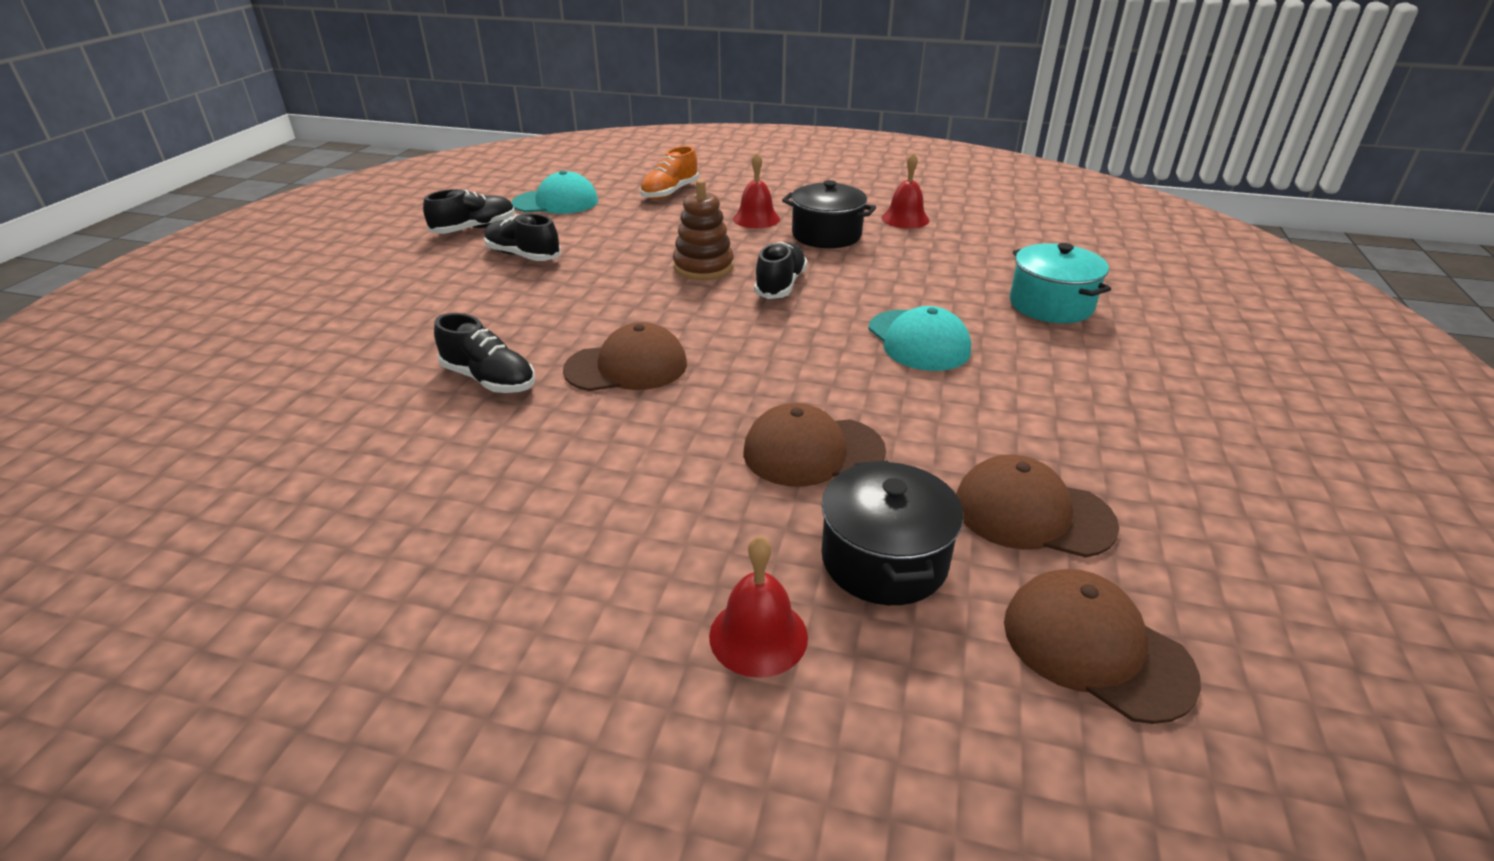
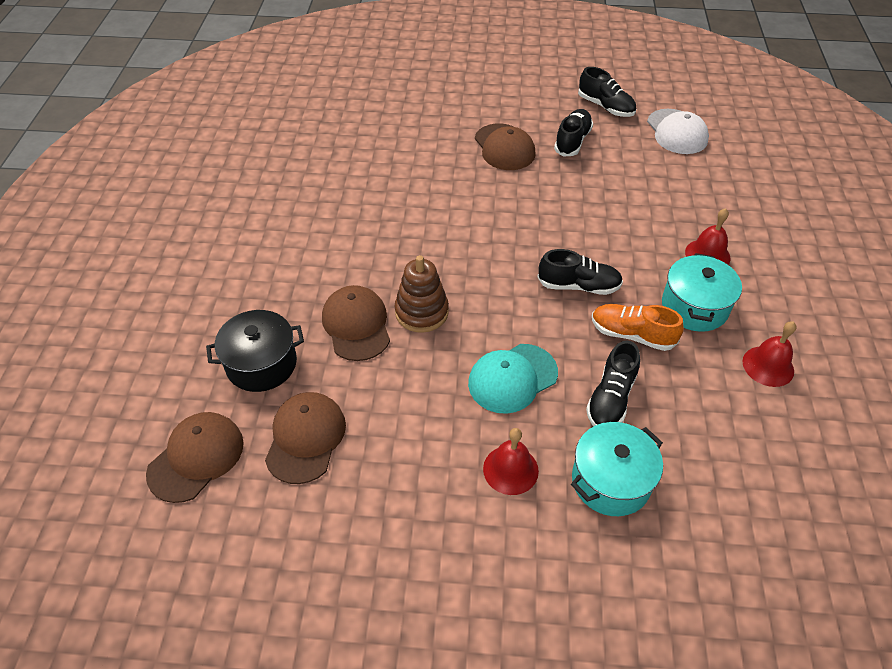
camera: 80 degrees right, 15 degrees up
black shoe [434,313,535,393] -> black shoe moved to [586,340,640,426]
turquoise cap [512,170,598,214] -> white cap [647,109,709,154]
brown cap [563,322,687,391] -> brown cap moved to [475,124,536,170]
orange shoe [640,146,699,200] -> orange shoe moved to [592,304,684,351]
brown stacking toy [673,180,734,280] -> brown stacking toy moved to [394,255,449,333]
red bell [709,536,808,678] -> red bell moved to [483,428,539,495]
black pot [782,180,876,248] -> turquoise pot [662,253,742,332]

